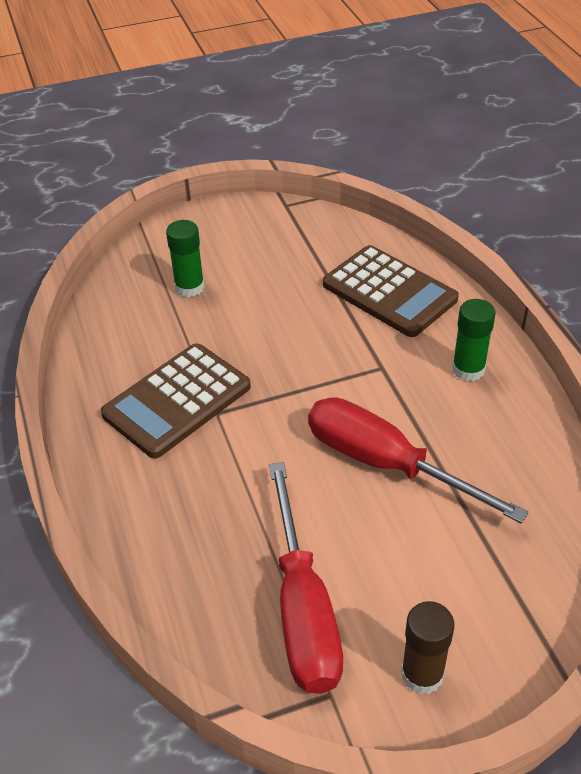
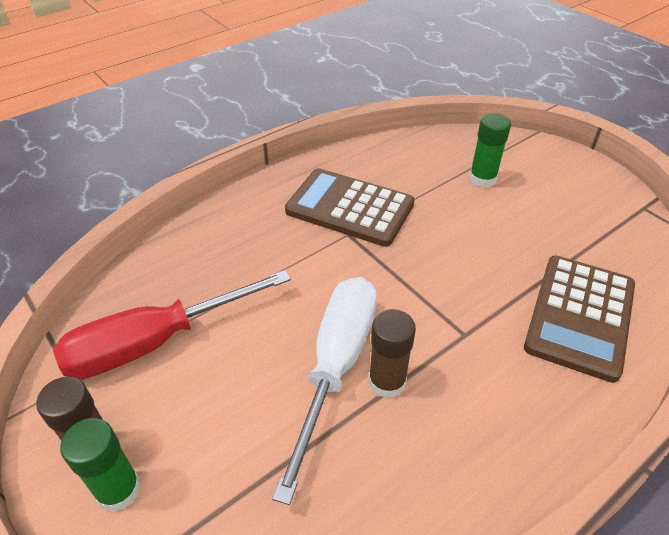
camera: 70 degrees right, 0 degrees up
red screwdriver [308,397,529,523] -> white screwdriver [272,277,377,505]
green glue stick [452,299,496,381] -> green glue stick moved to [60,418,141,512]
none -> brown glue stick [368,309,416,398]

